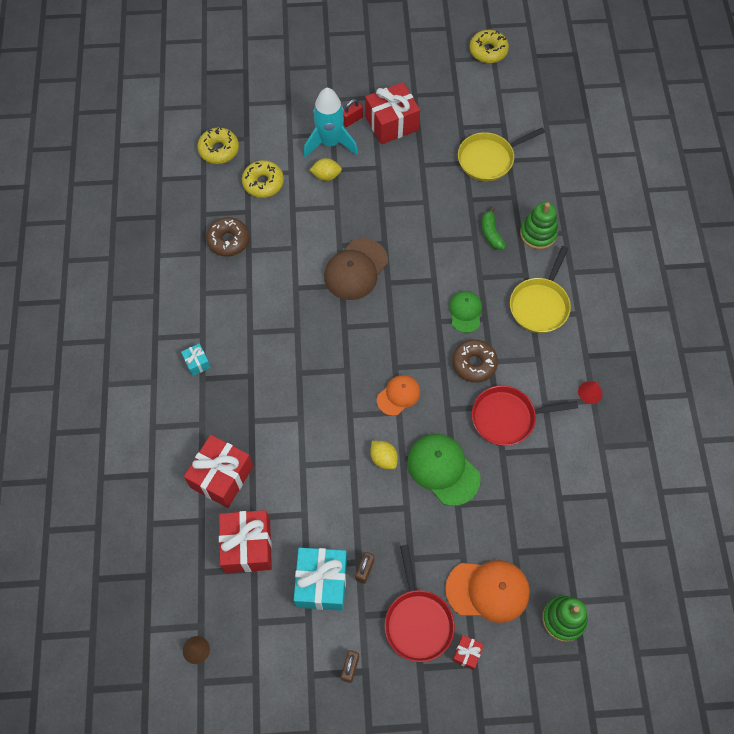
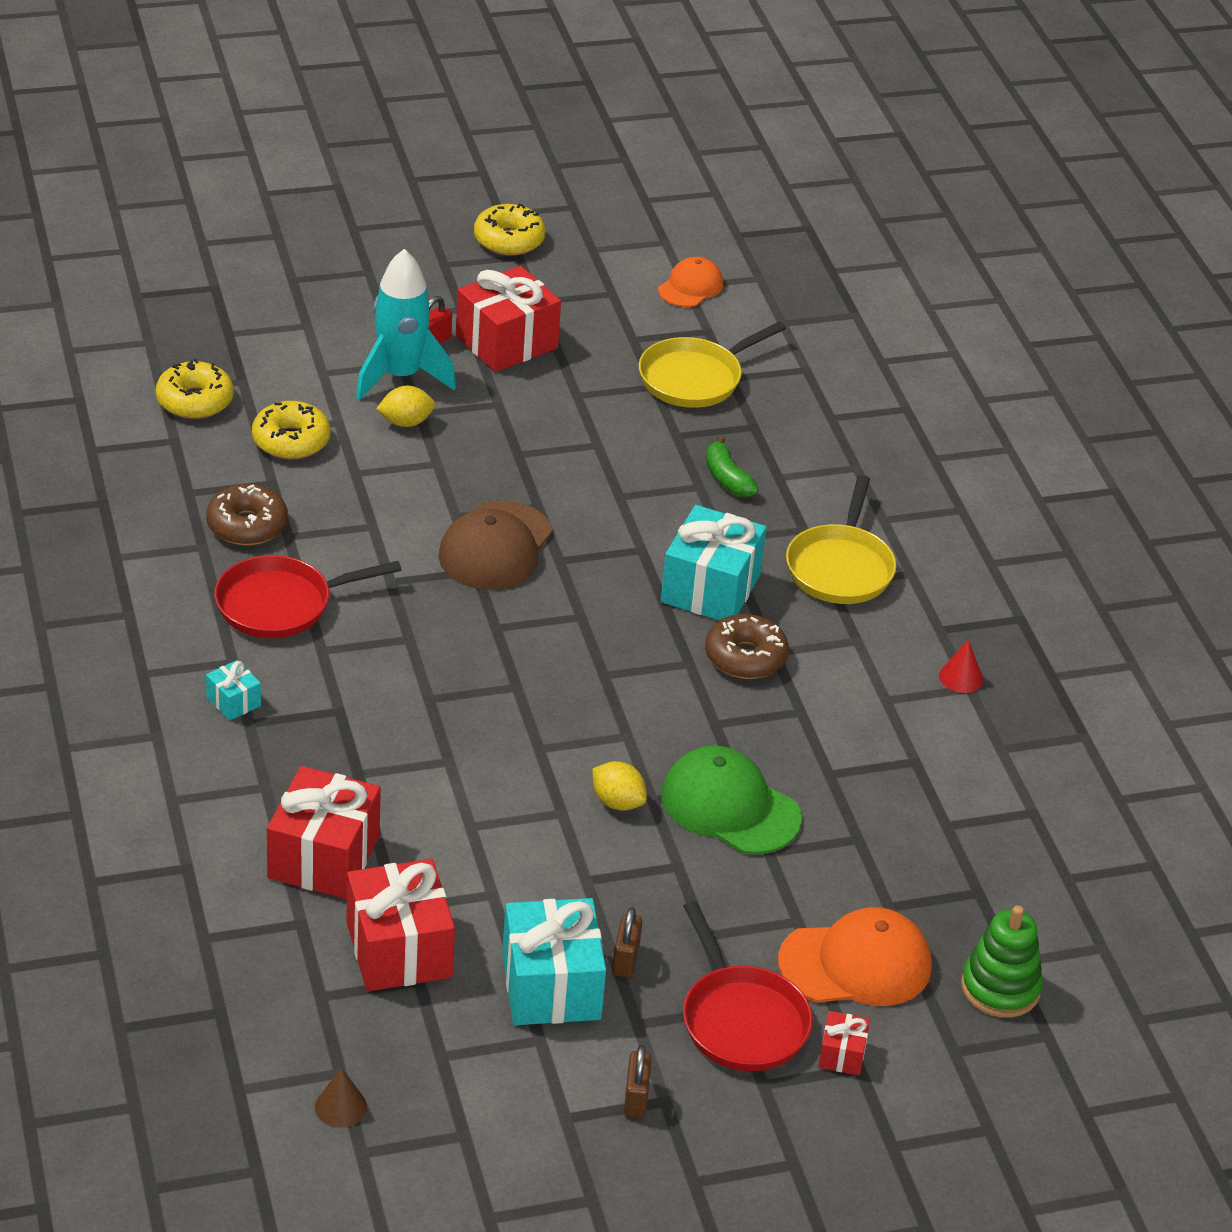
camera: 15 degrees left, 25 degrees down
orange cap [377,375,420,416] -> orange cap moved to [658,257,723,307]
green cap [449,291,482,333] -> turquoise gift [661,505,767,620]
yellow donut [470,30,509,63] -> yellow donut moved to [474,204,546,256]
red pan [472,386,578,446] -> red pan moved to [214,555,402,638]
green stacking toy [520,202,558,250] -> none

